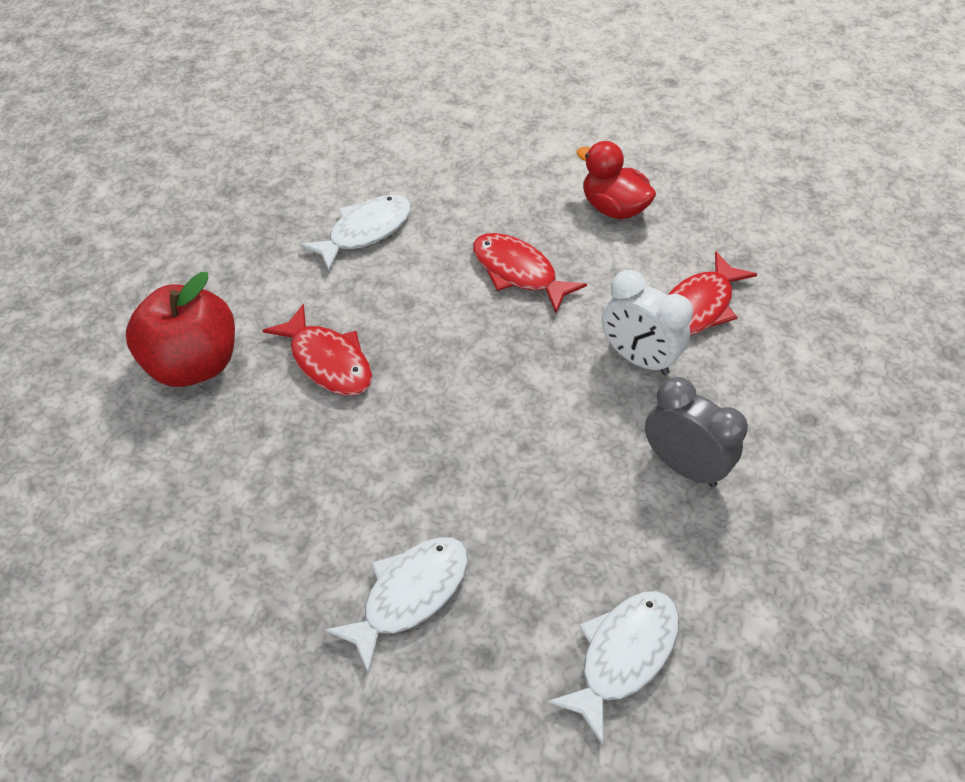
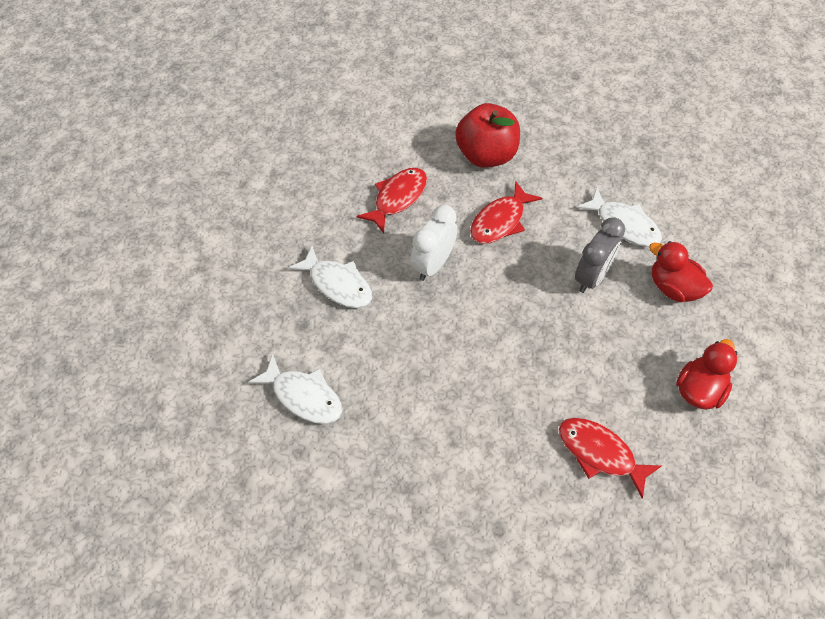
camera: 85 degrees right, 5 degrees up
red fish [473,233,587,313] -> red fish moved to [356,168,427,233]
white clock [602,270,693,375] -> white clock moved to [410,205,458,281]
grey clock [645,377,748,487] -> grey clock moved to [575,217,625,293]
none -> red duck [649,241,713,302]

